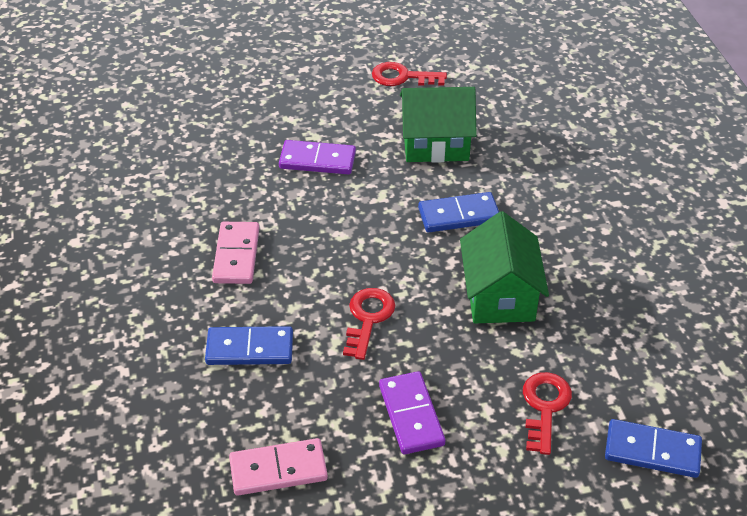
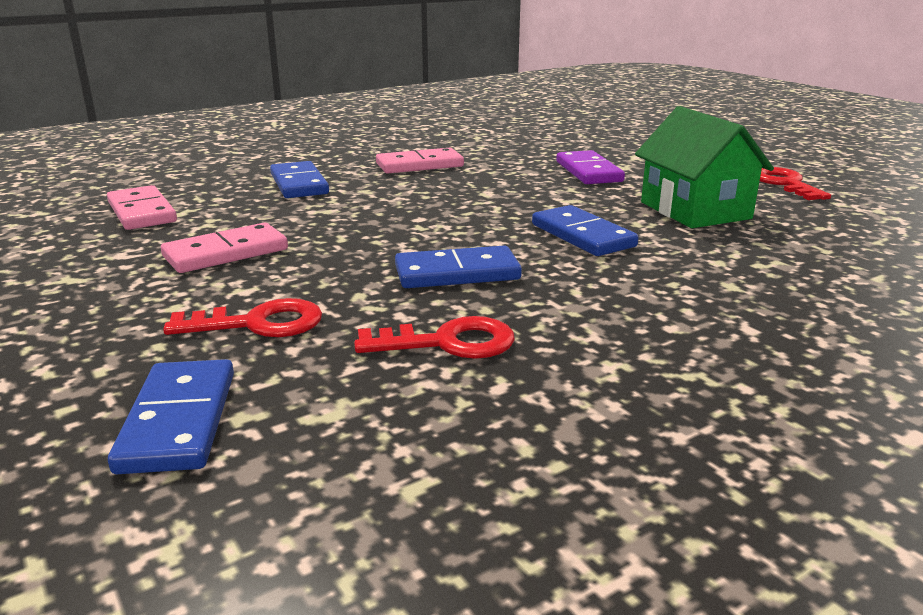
camera: 70 degrees right, 20 degrees down
red key [343,288,396,360] -> red key moved to [354,316,515,359]
purple domino [379,371,445,454] -> pink domino [161,223,288,273]
green house [460,211,549,323] -> blue domino [395,245,522,288]

